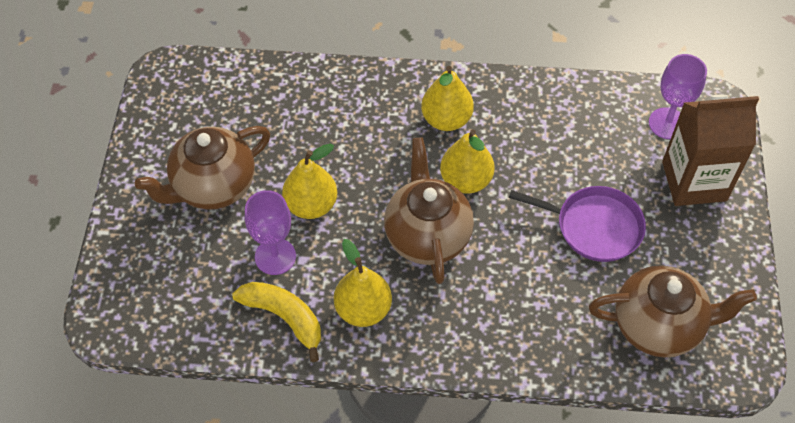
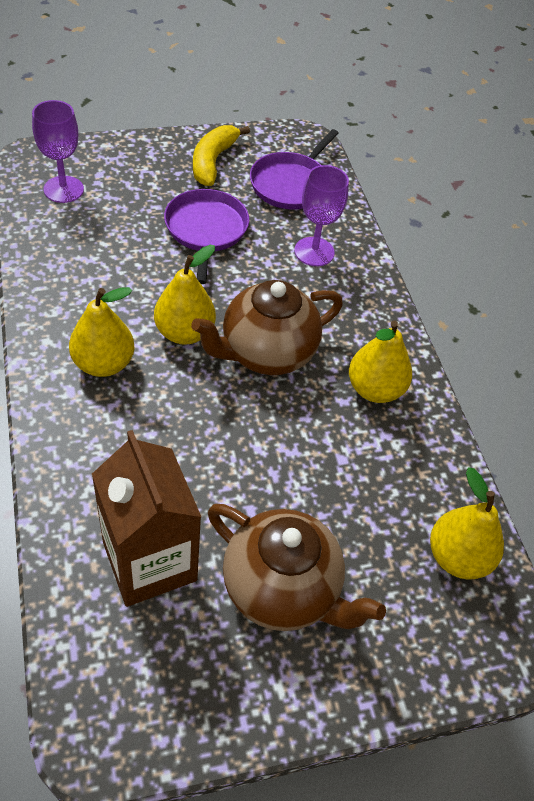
camera: 115 degrees left, 5 degrees down
yellow banana [232,282,321,362] -> yellow banana moved to [193,125,250,186]
purple goblet [245,190,296,275] -> purple goblet moved to [294,165,349,266]
yellow pear [282,144,337,219] -> yellow pear moved to [430,467,504,579]
brown teapot [589,265,757,358] -> purple pan [250,129,339,210]
brown carton [662,95,759,206] -> brown carton moved to [92,430,201,607]

